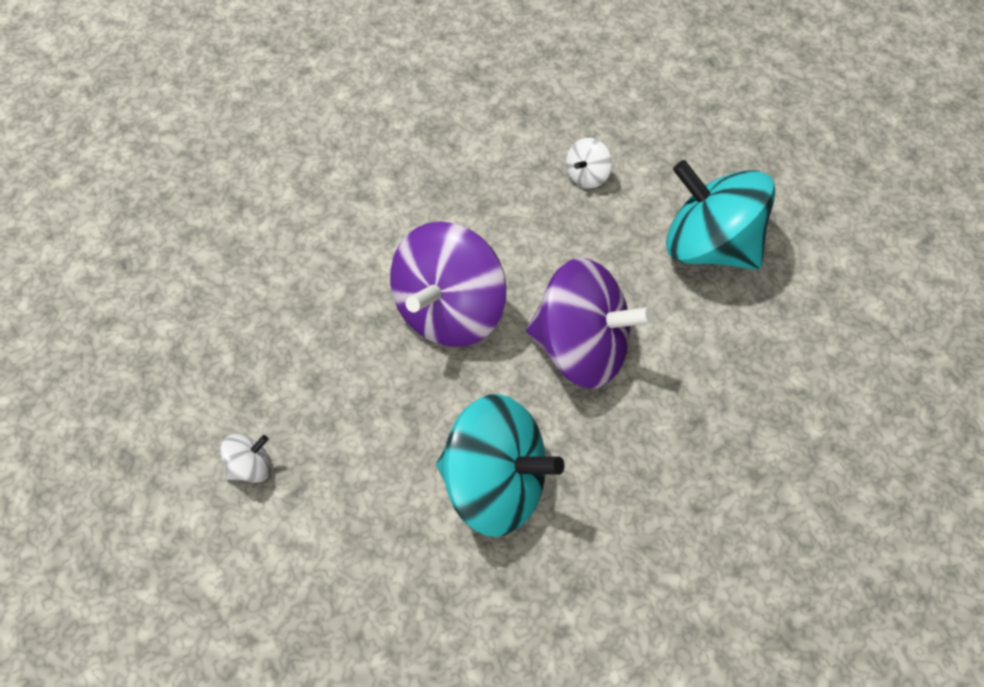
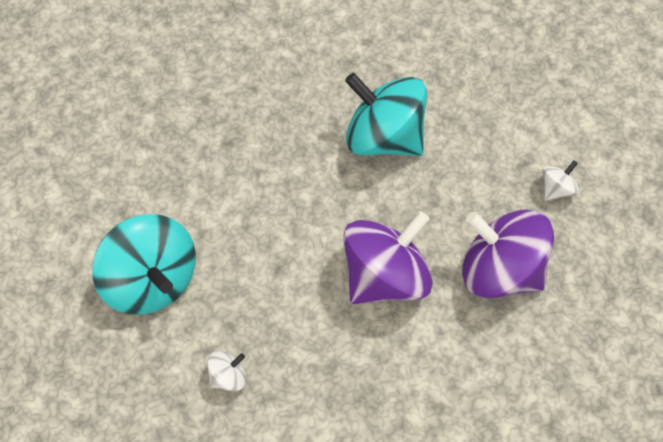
camera: 165 degrees left, 5 degrees up
white spinning top [220,434,272,483] -> white spinning top turned 150 degrees clockwise [542,161,579,201]
purple spinning top [526,258,654,389] -> purple spinning top moved to [462,209,554,298]

